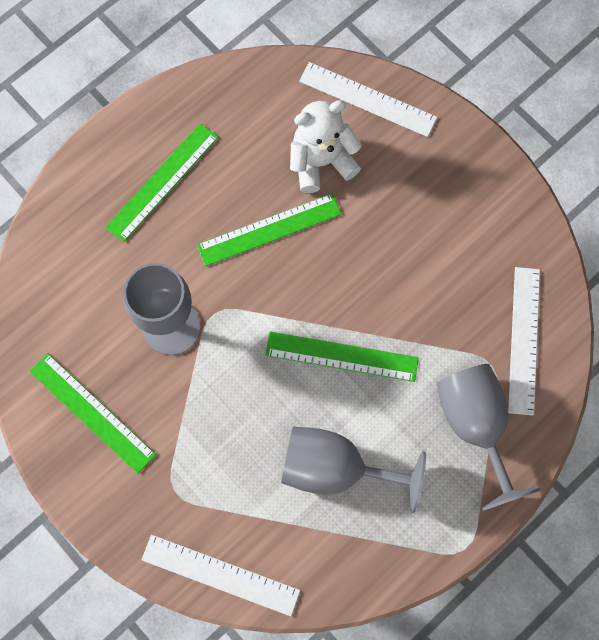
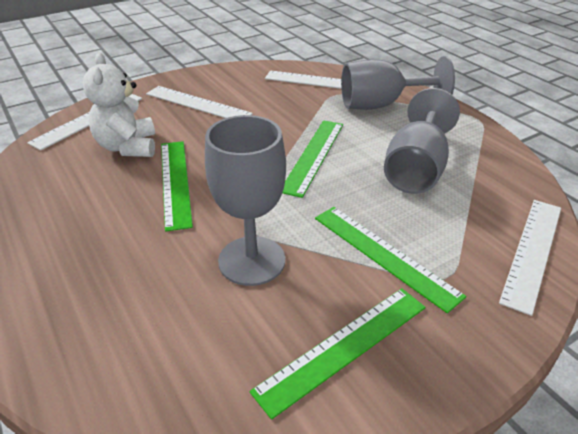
camera: 80 degrees left, 35 degrees down
green ruler [106,123,218,242] -> green ruler moved to [315,207,466,313]
none -> white ruler [146,86,253,118]

